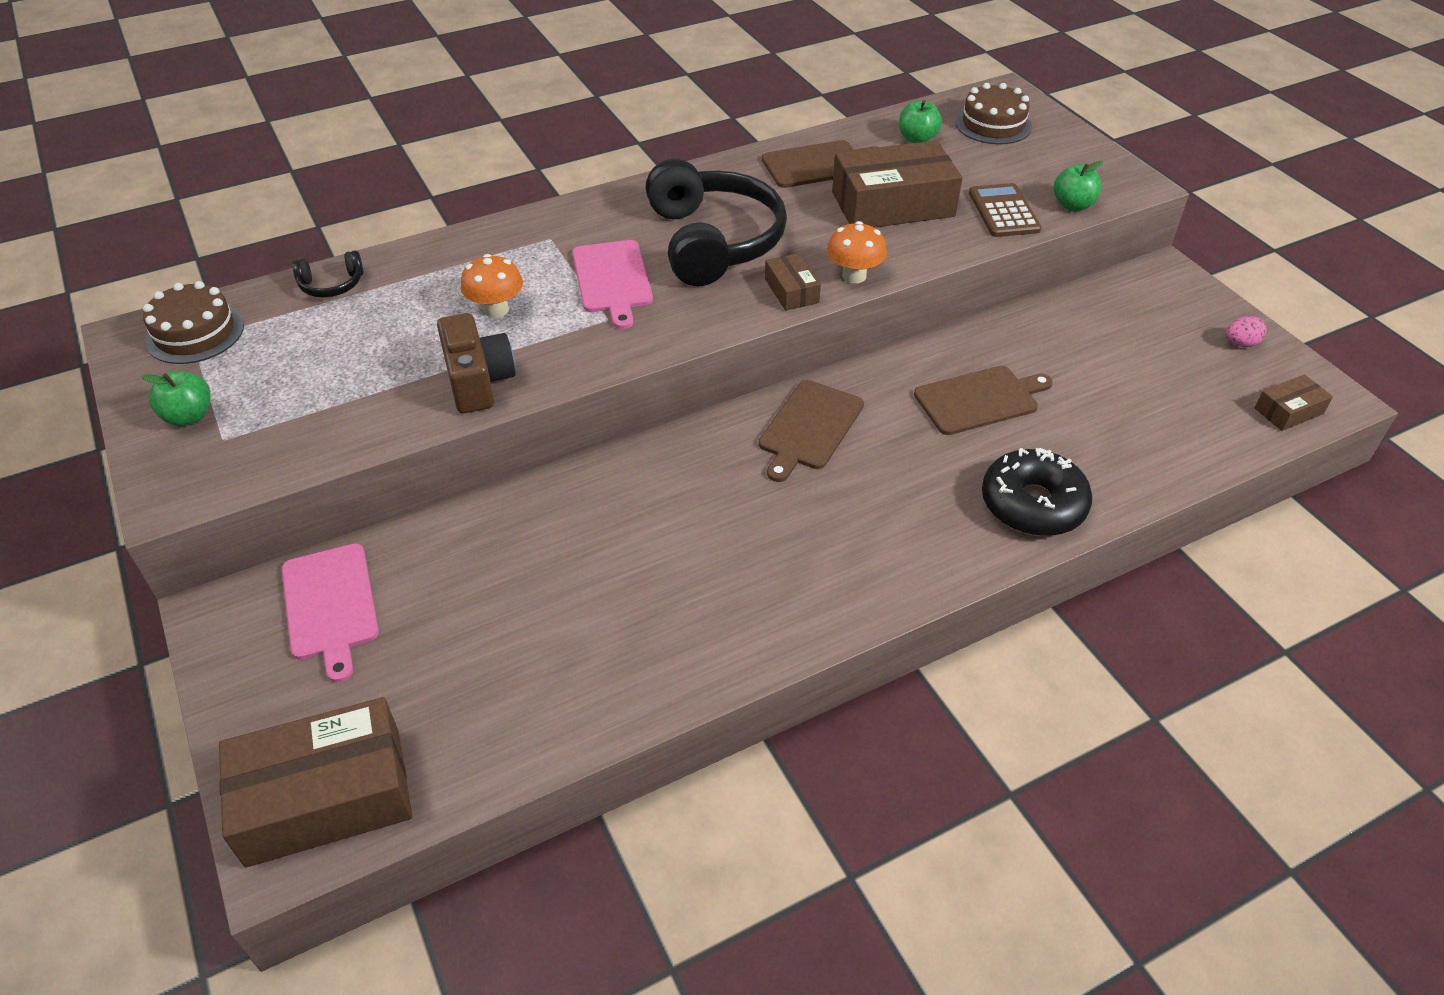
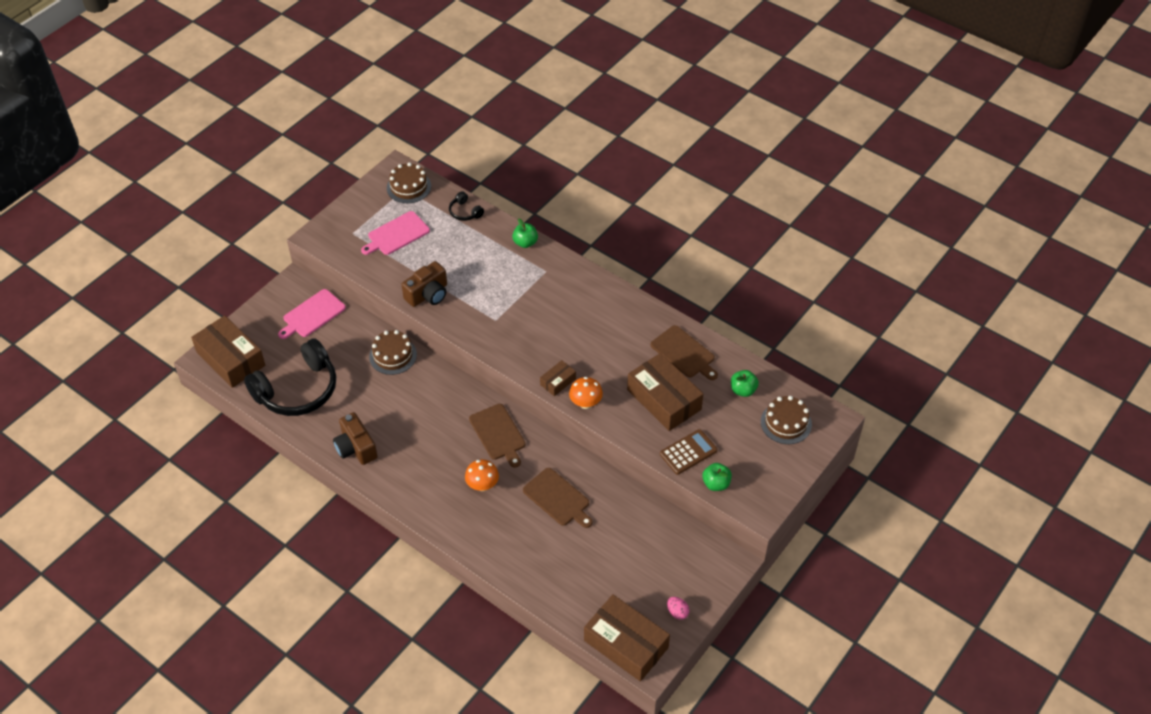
camera: 65 degrees right, 5 degrees up
green apple [142,371,211,426] -> green apple moved to [512,219,538,248]
orange mushroom [461,254,523,318] -> orange mushroom moved to [465,459,499,491]
pink cutting board [572,240,653,329] -> pink cutting board moved to [361,211,430,255]
black headphones [645,159,787,286] -> black headphones moved to [244,338,336,416]
brown cutting board [759,380,864,482] -> brown cutting board turned 120 degrees counterclockwise [469,404,526,468]
black donut [982,448,1092,536] -> none
brown box [1255,374,1333,431] -> brown box [584,594,670,682], size x2.10
none -> brown camera [333,412,378,465]
none -> brown cake [369,330,417,375]

